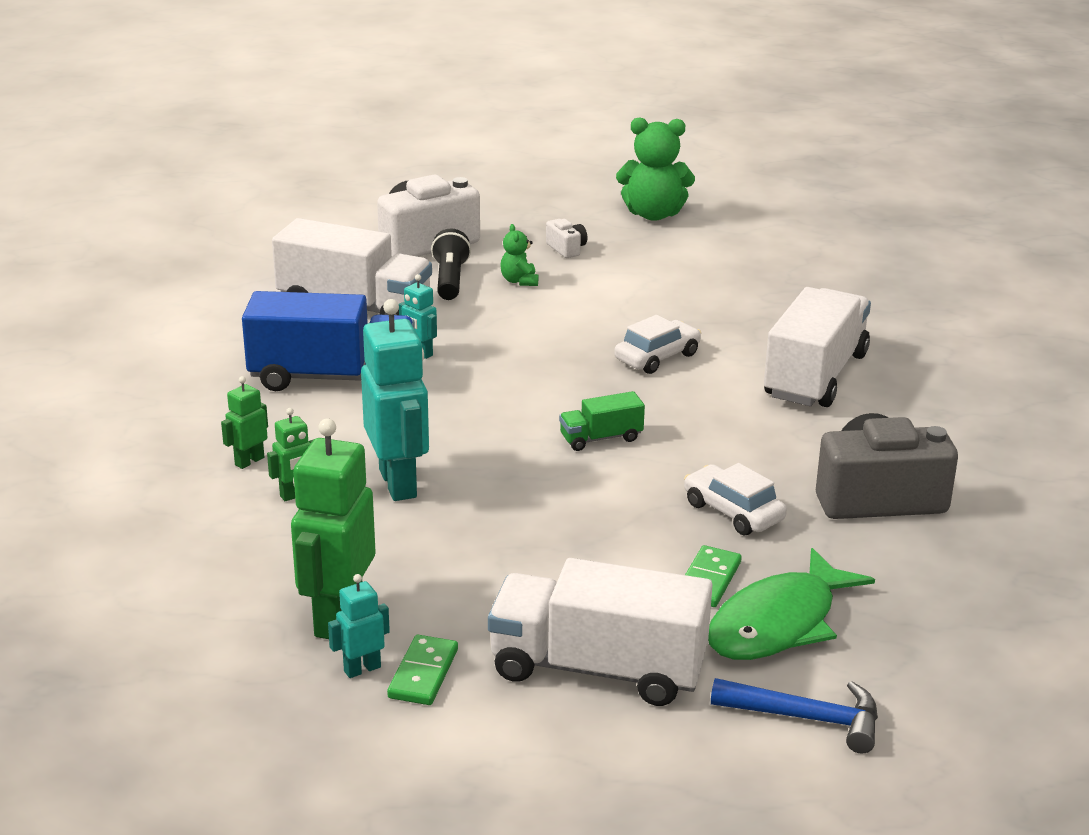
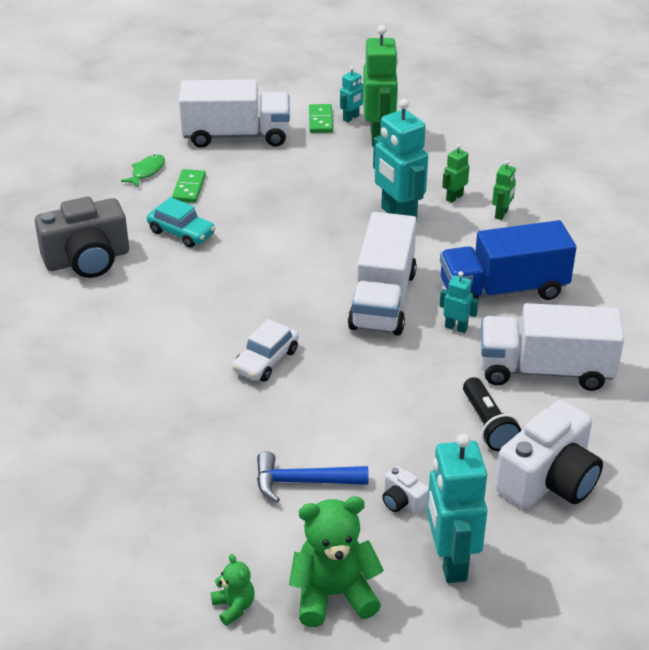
camera: 165 degrees right, 10 degrees up
green teddy bear [500,224,538,286] -> green teddy bear moved to [211,554,254,626]
green truck [559,391,645,451] -> none
white car [684,463,787,535] -> turquoise car [147,197,215,248]
green fish [708,548,875,660] -> green fish [121,154,165,187], size x0.49
blue hammer [711,678,878,754] -> blue hammer moved to [257,451,368,503]
white truck [764,287,871,407] -> white truck moved to [348,212,417,336]
none -> turquoise robot [427,434,487,583]

